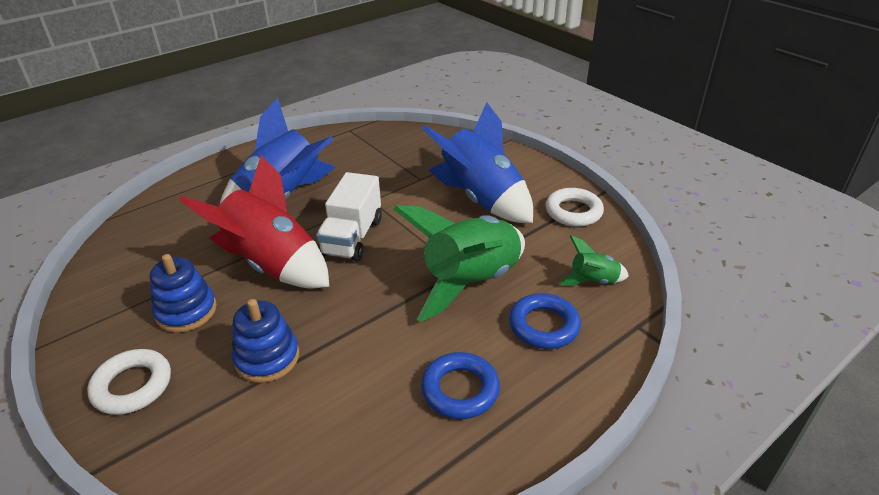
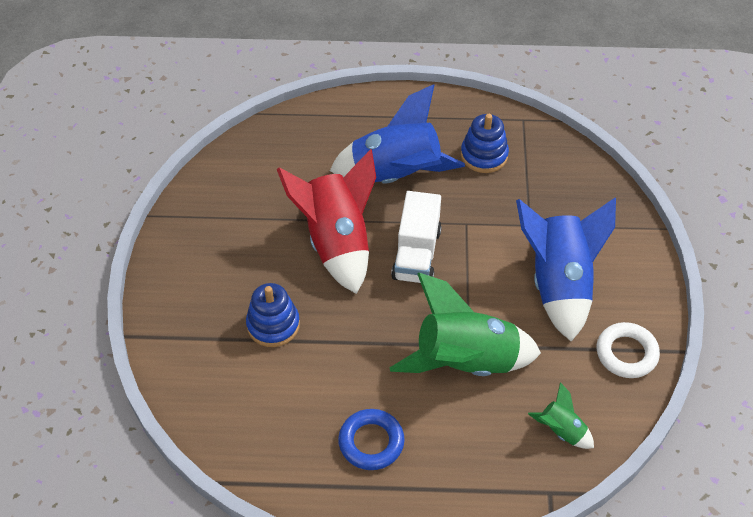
camera: 40 degrees right, 15 degrees up
white ring [87,349,171,415] -> none
blue stacking toy [150,254,217,333] -> blue stacking toy moved to [461,114,509,173]
white truck [316,172,382,261] -> white truck turned 45 degrees counterclockwise [391,191,442,283]
blue ring [509,293,581,349] -> none

